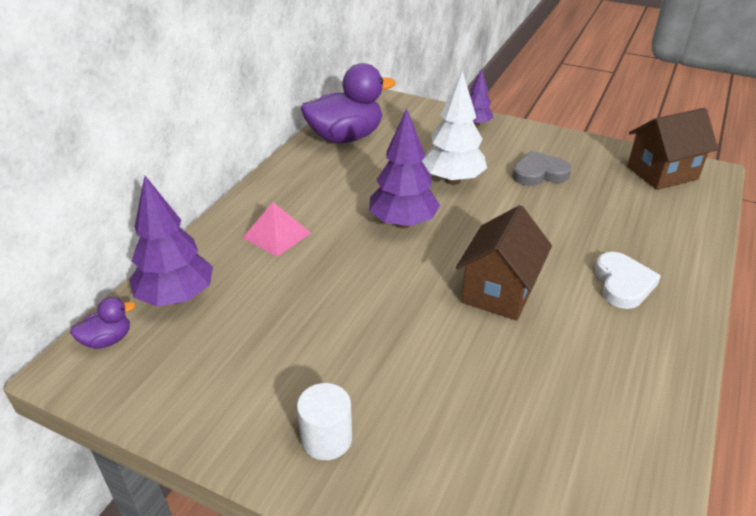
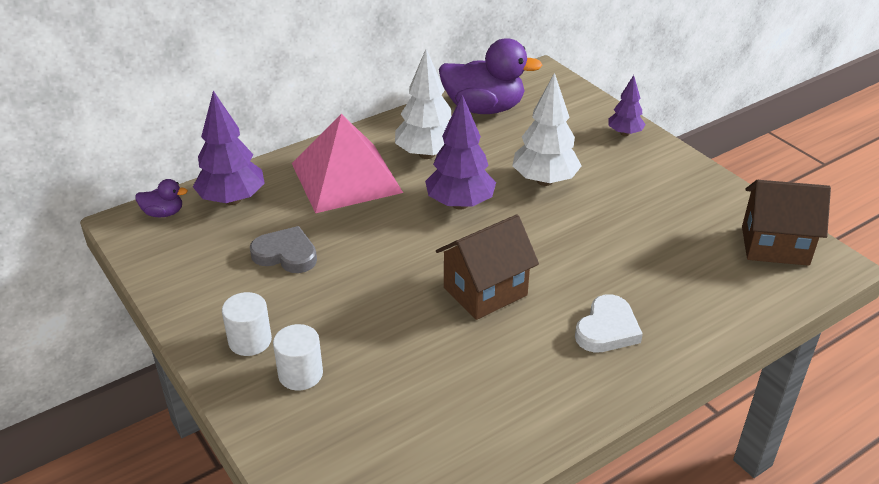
camera: 30 degrees right, 0 degrees up
pink pyramid [243,202,311,257] -> pink pyramid [292,114,403,213], size x1.95
grey heart [513,151,572,186] -> grey heart moved to [250,226,317,273]
none -> white cylinder [273,324,323,390]
none -> white tree [395,49,451,159]

